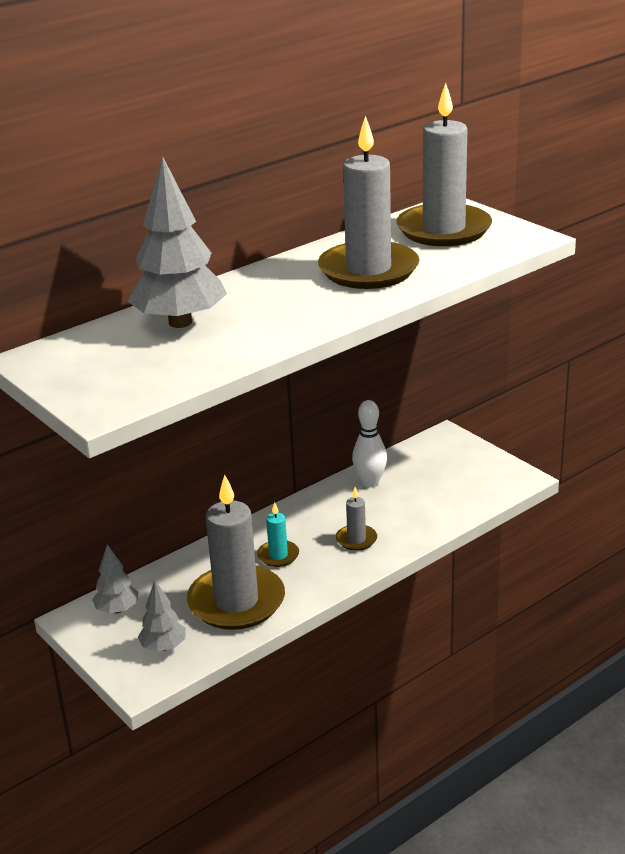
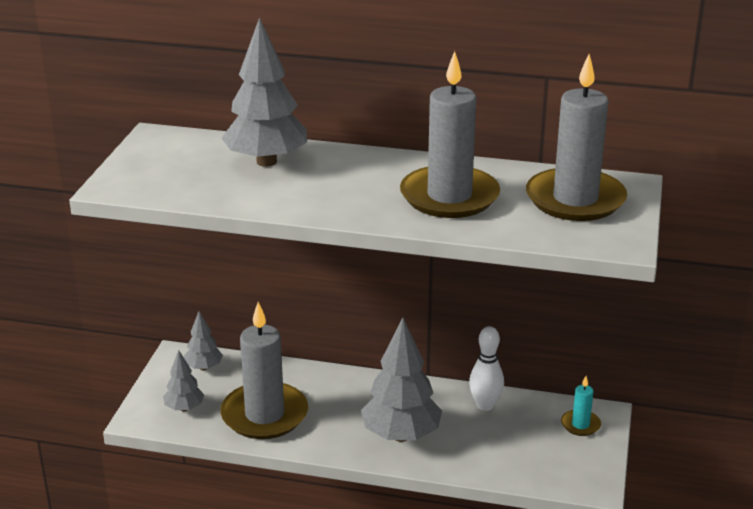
camera: 50 degrees right, 0 degrees up
turquoise candle [257,502,299,567] -> turquoise candle moved to [561,376,601,436]
grey candle [336,487,377,551] -> grey tree [361,318,442,442]

